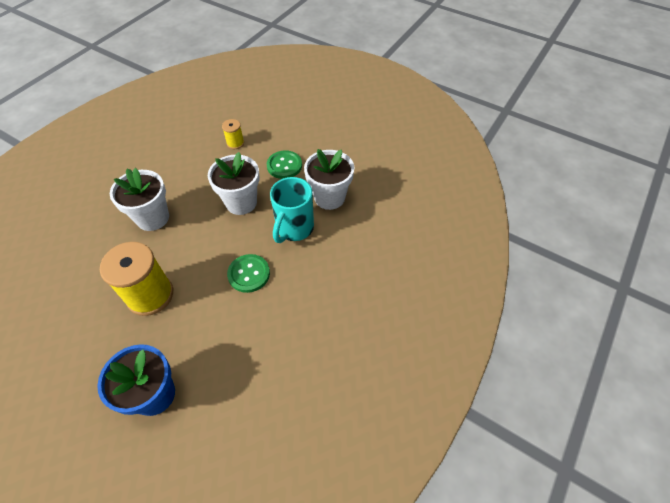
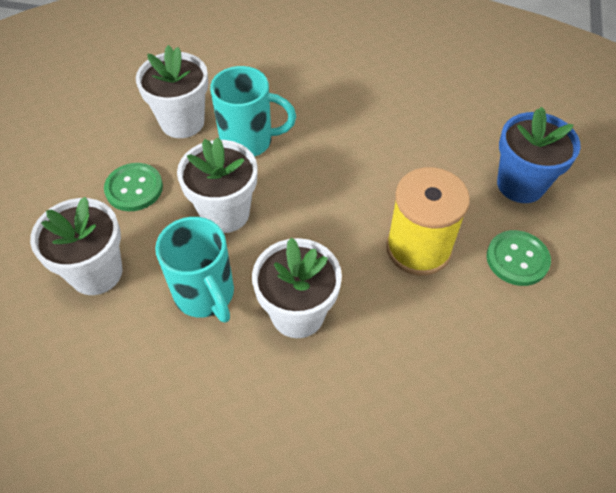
camera: 110 degrees left, 0 degrees up
yellow spool [222,119,244,149] -> white flower pot [30,197,123,295]
green button [227,254,270,293] -> green button moved to [487,230,551,286]
none -> turquoise mug [155,217,234,323]

